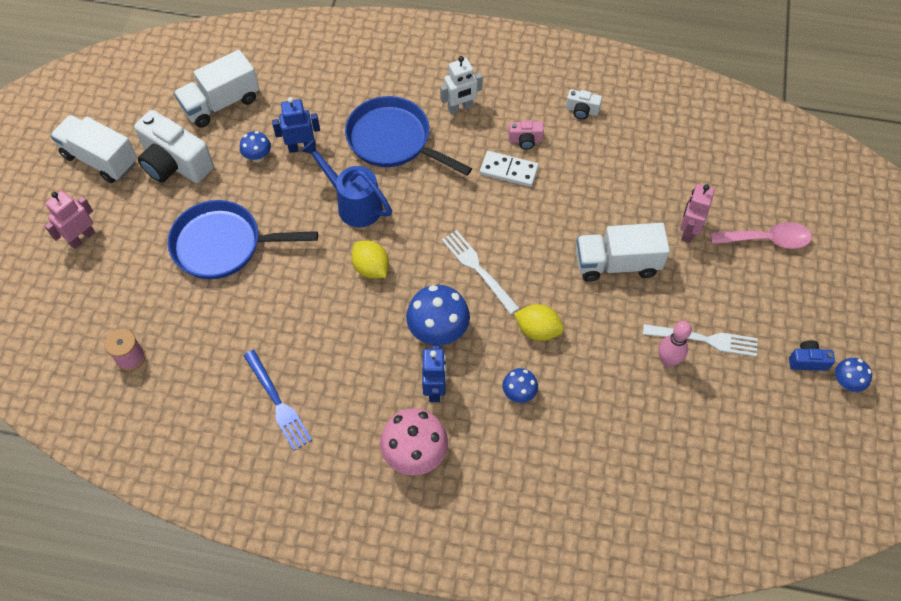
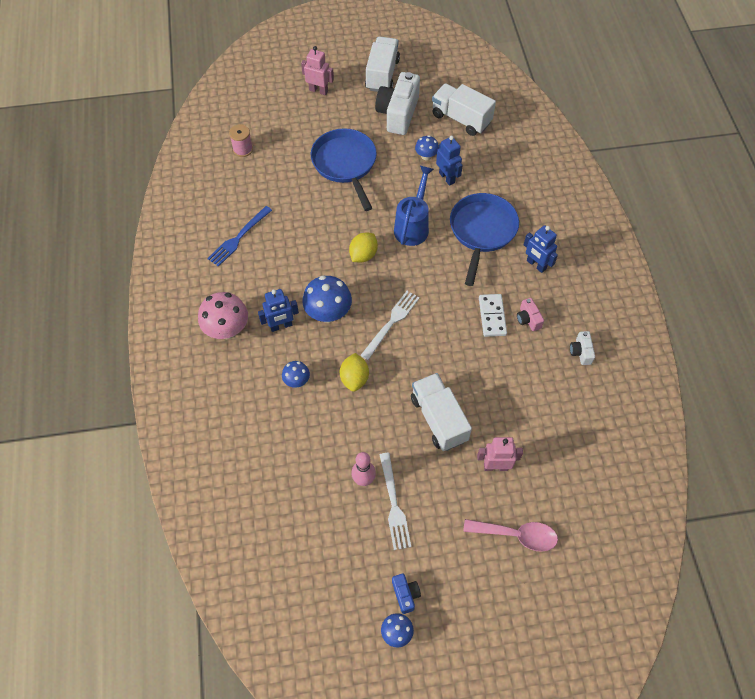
camera: 70 degrees right, 0 degrees up
white robot [440,56,483,115] -> blue robot [524,225,558,273]
pink spoon [710,222,812,249] -> pink spoon turned 60 degrees counterclockwise [463,519,558,552]

